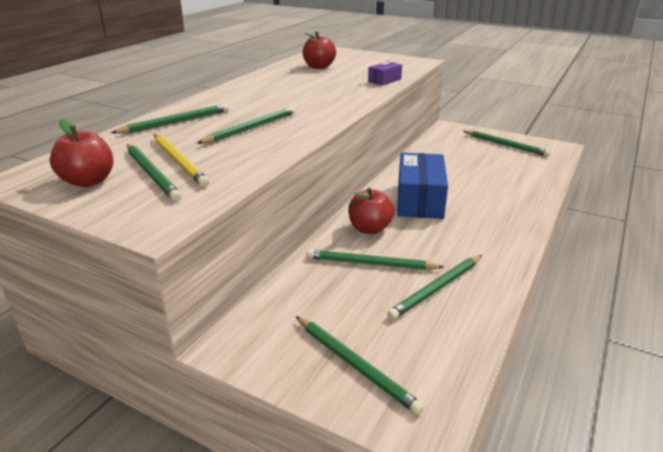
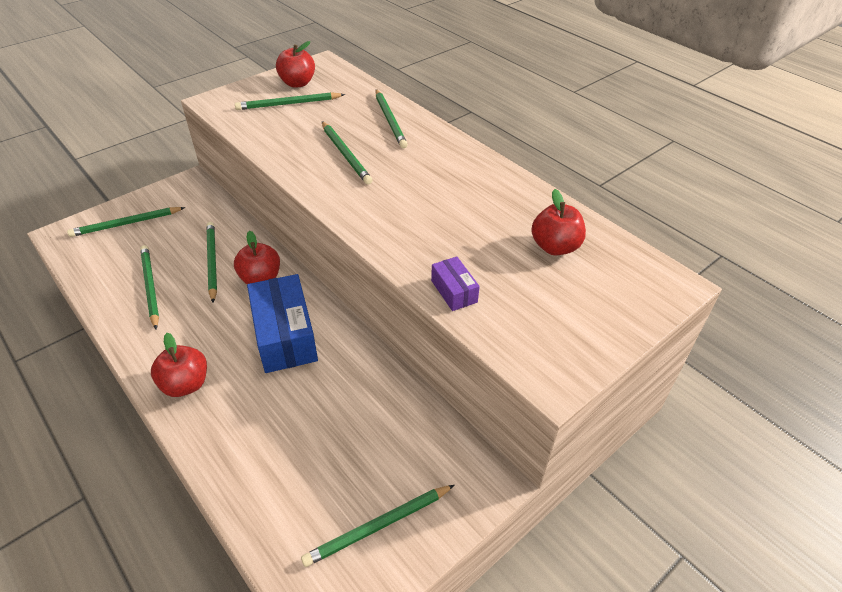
camera: 110 degrees right, 15 degrees up
yellow pencil [154,134,209,187] -> none
green pencil [306,249,444,270] -> green pencil turned 45 degrees counterclockwise [206,222,217,303]
blue box [397,153,448,219] -> blue box turned 45 degrees clockwise [247,274,318,373]
none -> red apple [151,333,207,397]

